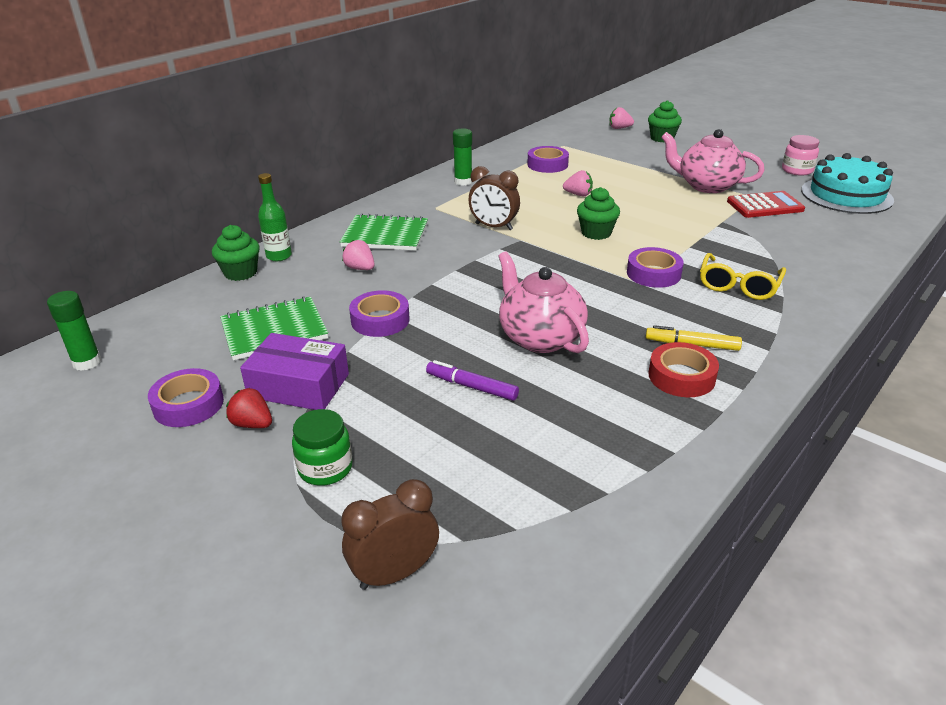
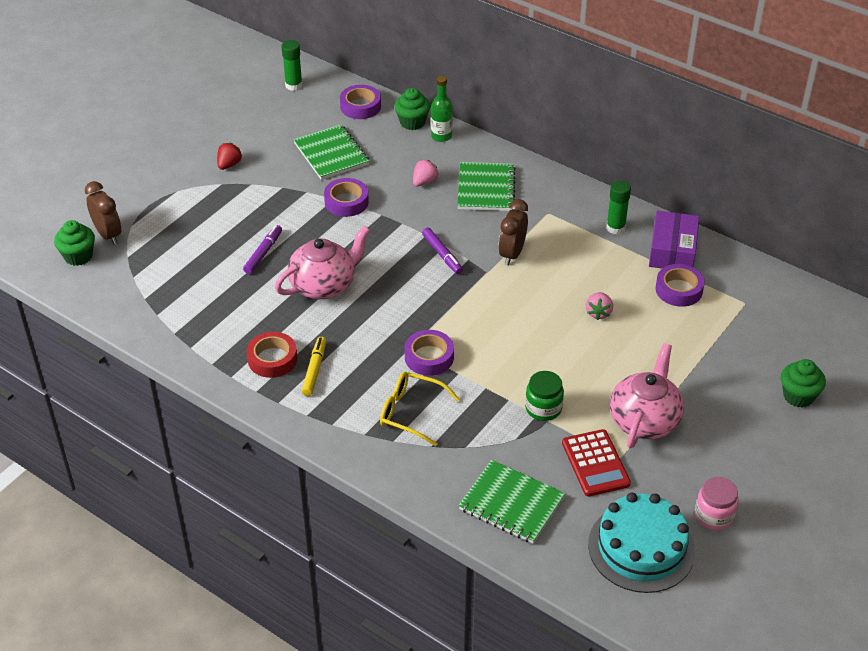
camera: 85 degrees right, 10 degrees up
purple tape [148,368,224,427] -> purple tape moved to [340,85,381,119]
purple box [240,333,349,410] -> purple box moved to [649,211,699,268]
green jar [292,409,353,486] -> green jar moved to [525,371,564,421]
green cupcake [577,187,620,240] -> green cupcake moved to [54,220,95,266]
pink strawberry [609,107,634,129] -> none
none -> purple marker [422,227,463,274]
none -> green notebook [458,460,565,544]

